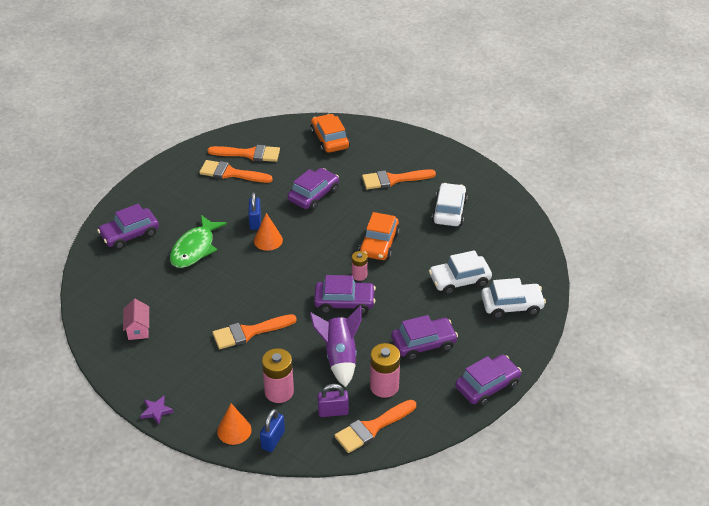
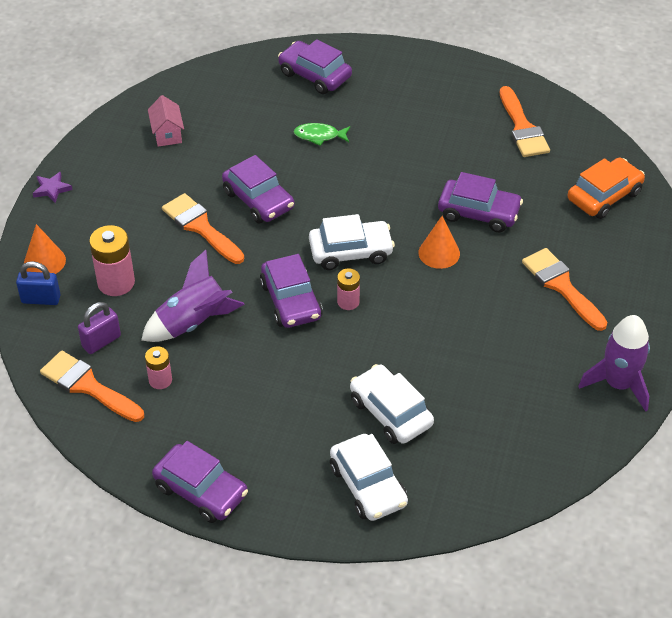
camera: 70 degrees right, 5 degrees up
pink house [123,299,149,340] -> pink house turned 75 degrees counterclockwise [148,95,184,147]
green fish [170,215,227,268] -> green fish [294,123,350,146], size x0.56
orange brush [199,160,273,183] -> none
blue padlock [248,192,261,230] -> none
orange cone [254,213,283,251] -> orange cone moved to [418,216,460,269]
purple padlock [317,384,349,417] -> purple padlock turned 75 degrees clockwise [78,302,121,354]
orange car [359,212,400,260] -> none
pink battery [370,343,400,398] -> pink battery [145,346,172,389], size x0.59
purple car [391,315,458,360] -> purple car moved to [222,155,294,223]
white car [432,183,468,226] -> white car moved to [309,214,395,270]
none -> purple rocket [578,315,650,412]

